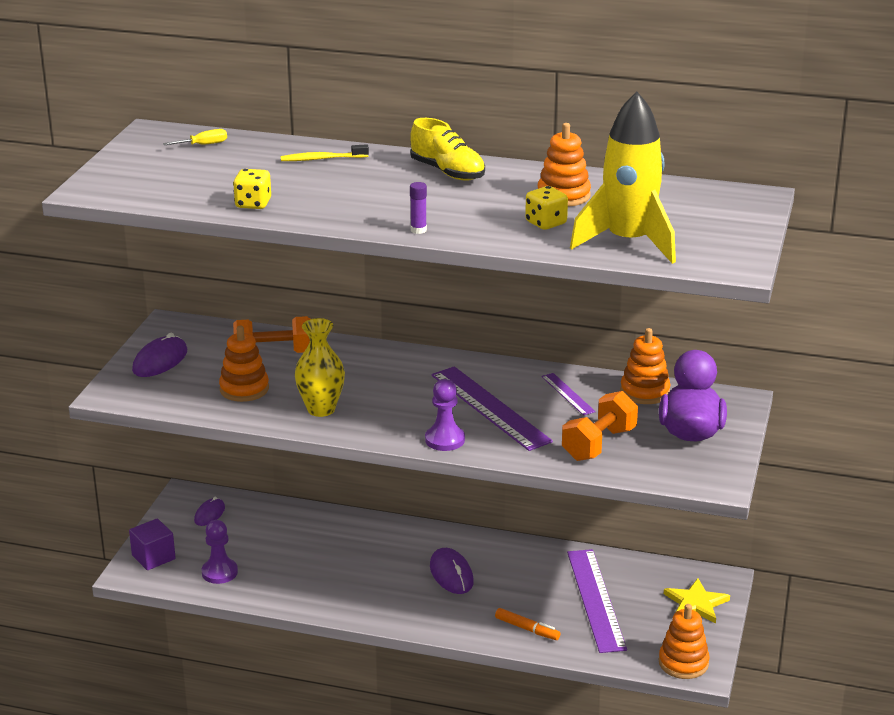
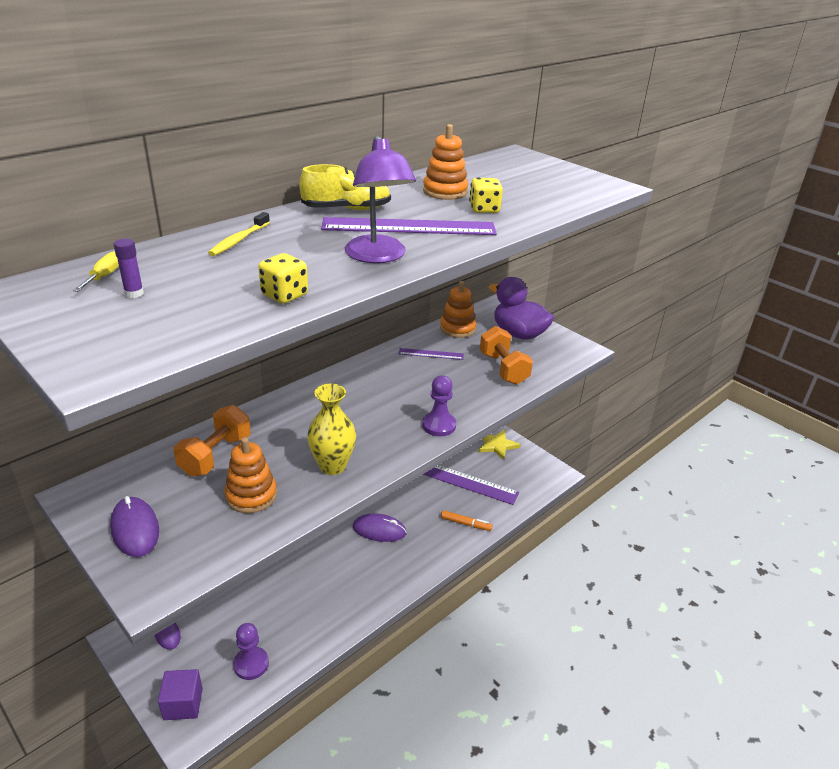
camera: 60 degrees left, 5 degrees up
purple glue stick [410,182,427,234] -> purple glue stick moved to [113,238,144,298]
purple ruler [431,366,553,451] -> purple ruler moved to [321,217,497,235]
orange marker [495,608,560,640] -> orange marker turned 45 degrees clockwise [441,510,493,531]
yellow rocket [570,92,676,264] -> none
orange stacking toy [659,604,710,679] -> none
none -> purple lamp [345,135,416,263]

